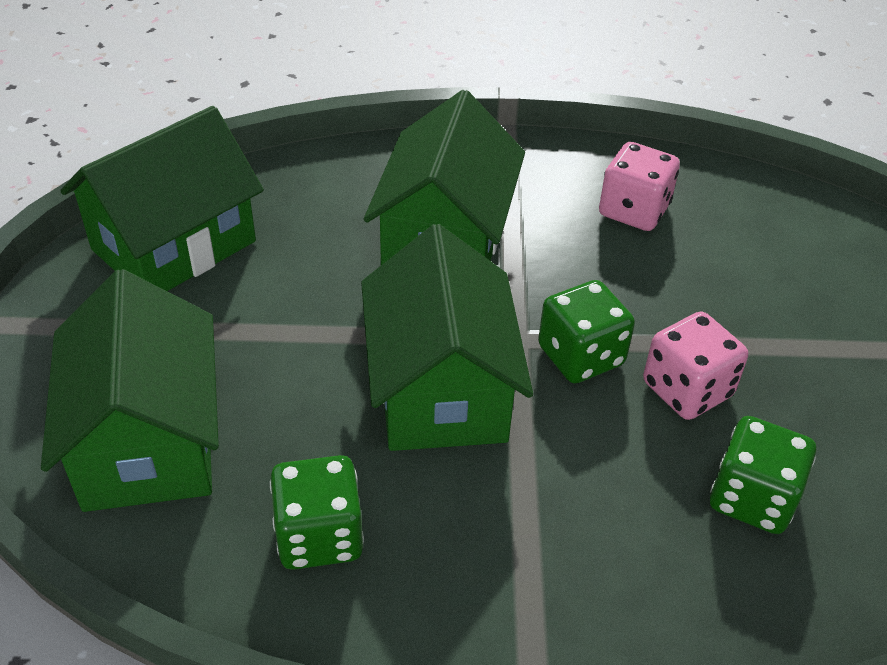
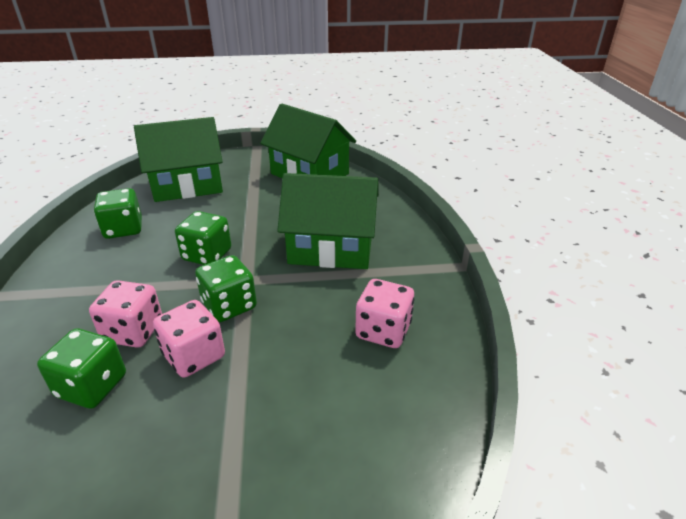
camera: 85 degrees right, 10 degrees down
green house [361,224,533,451] -> green dice [175,211,232,265]
none -> pink dice [89,280,162,348]

